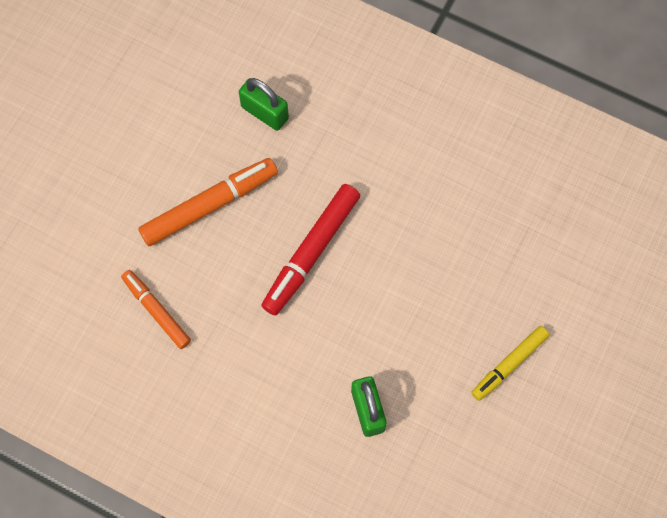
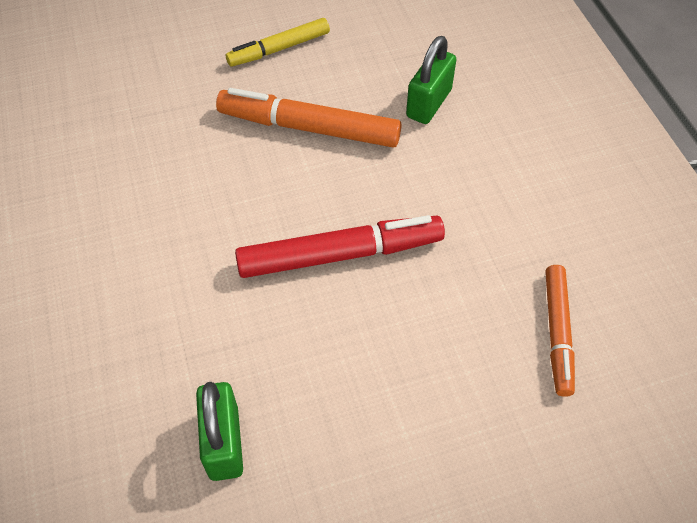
camera: 135 degrees left, 15 degrees down
orange marker [138,158,278,246] -> orange marker moved to [216,88,401,148]
yellow marker [471,326,549,401] -> yellow marker turned 150 degrees clockwise [226,18,330,67]

